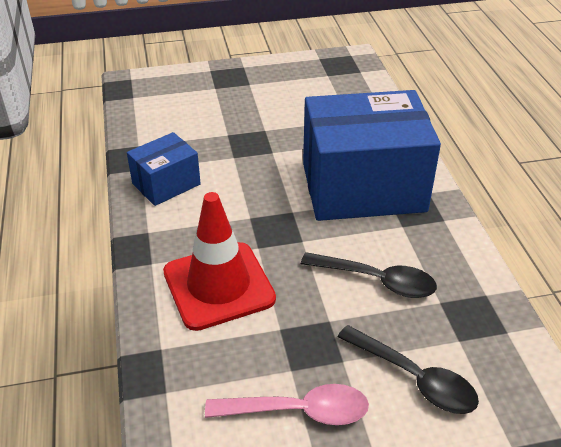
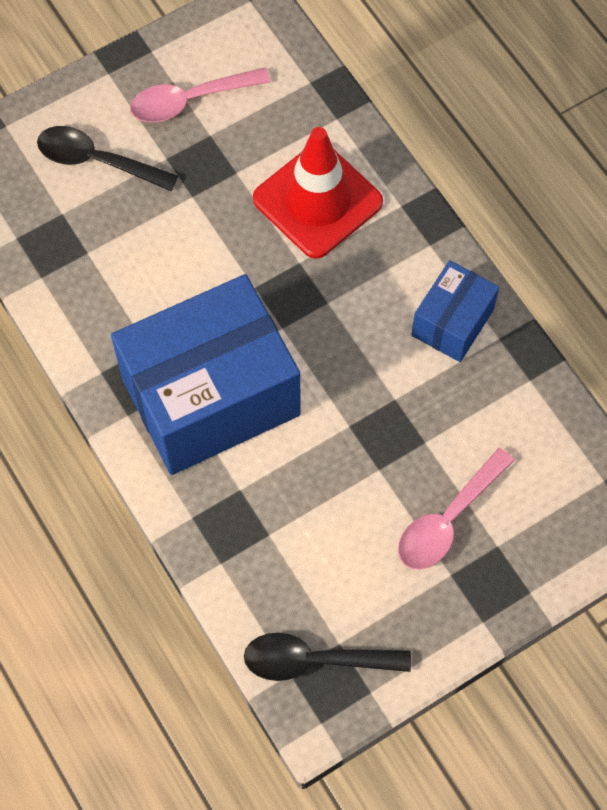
camera: 160 degrees right, 25 degrees up
black spoon [301,252,437,298] -> black spoon moved to [244,633,411,681]
none -> pink spoon [398,448,515,570]

